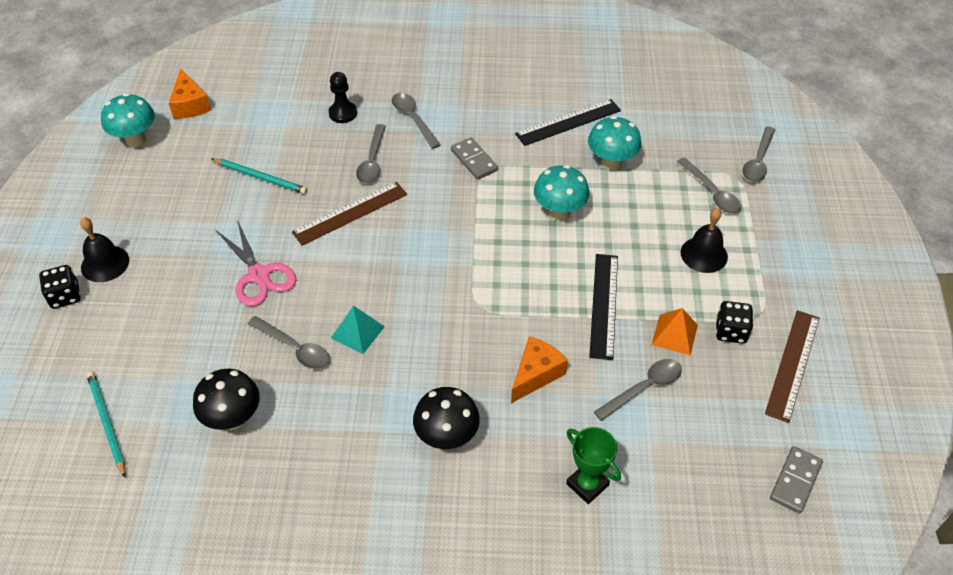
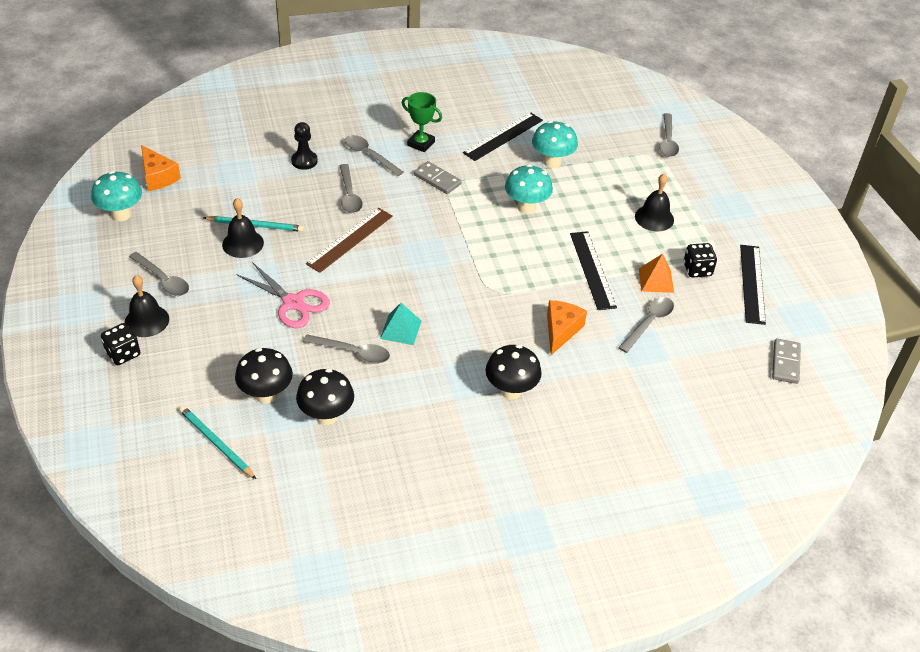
camera: 20 degrees left, 5 degrees down
green trophy [566,427,621,504] -> green trophy moved to [402,92,442,152]
grey spoon [677,157,742,214] -> grey spoon moved to [129,252,189,296]
brown ruler [765,310,820,423] -> black ruler [740,245,766,325]
none -> black bell [222,198,264,258]
none -> black mushroom [235,348,293,404]

